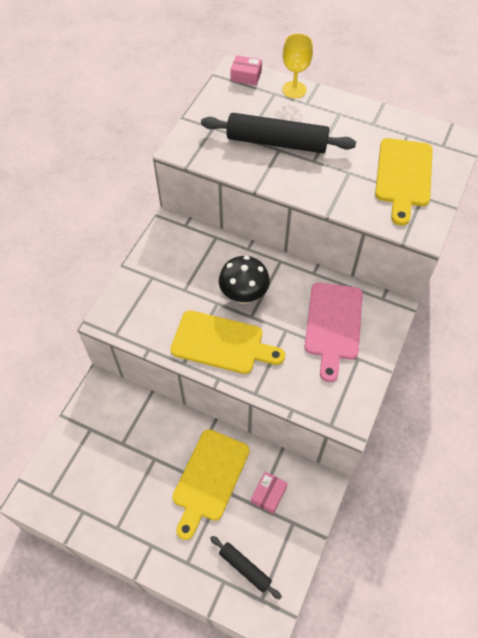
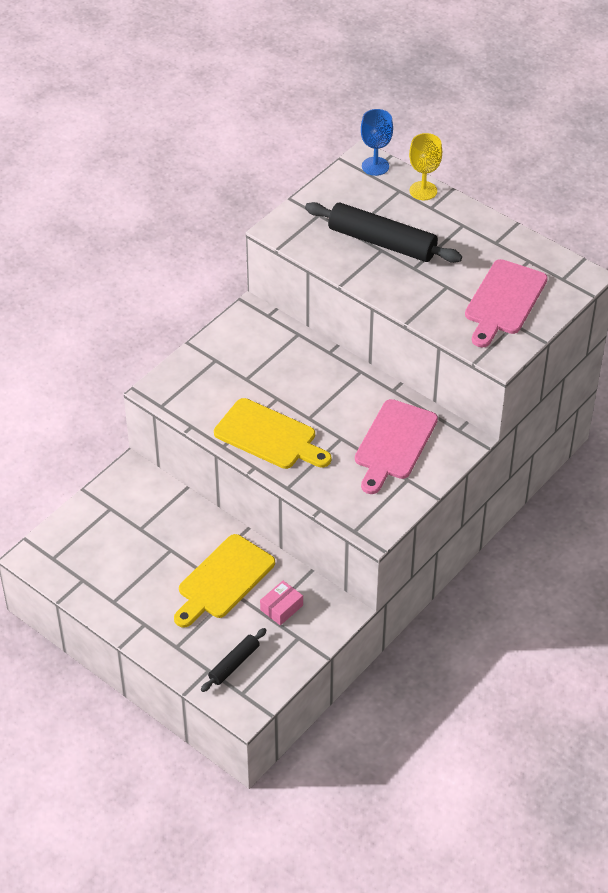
camera: 15 degrees right, 10 degrees down
black rolling pin [210,536,282,600] -> black rolling pin turned 75 degrees clockwise [201,628,267,692]
black mushroom [219,256,270,304] -> none
pink box [230,55,262,85] -> blue goblet [361,109,393,176]
yellow cutting board [375,138,433,226] -> pink cutting board [465,259,548,347]

